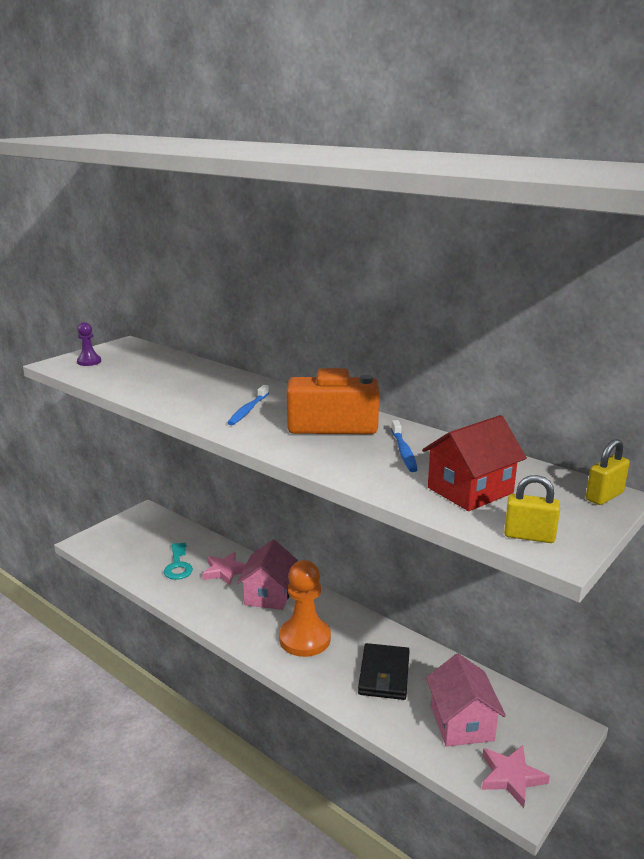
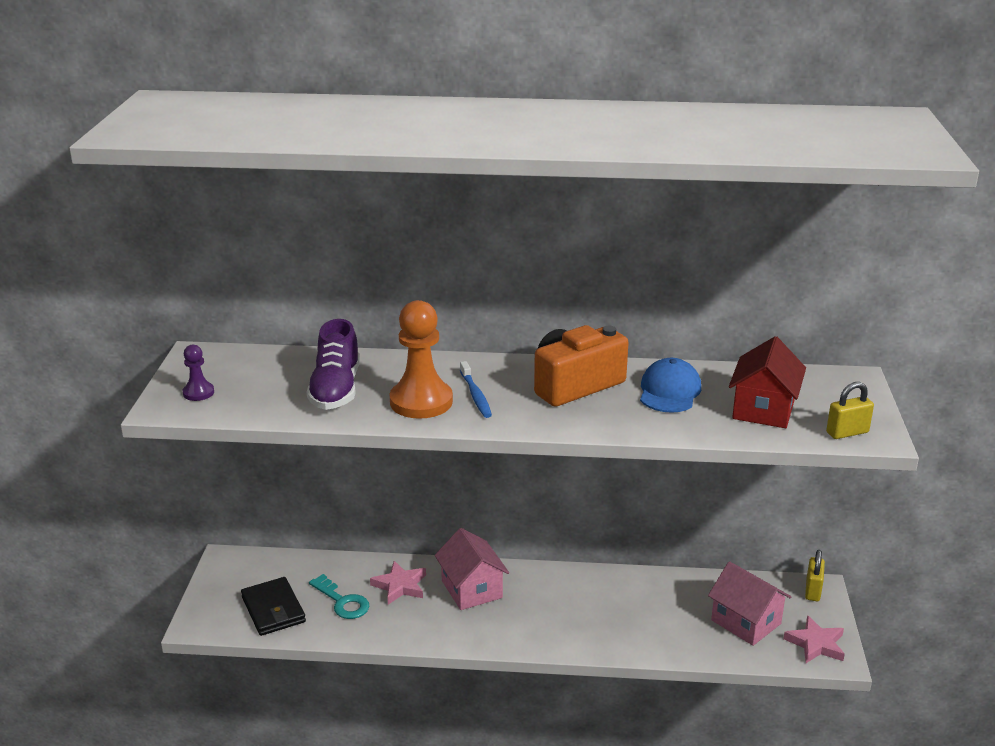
camera: 35 degrees left, 5 degrees up
orange pawn [279,560,331,657] -> orange pawn moved to [390,300,453,419]
black wallet [358,643,410,700] -> black wallet moved to [241,577,306,636]
blue toothbrush [391,420,418,472] -> blue cap [640,358,701,413]
yellow padlock [586,439,630,505] -> yellow padlock moved to [805,550,825,601]
none -> purple shoe [307,319,360,410]

